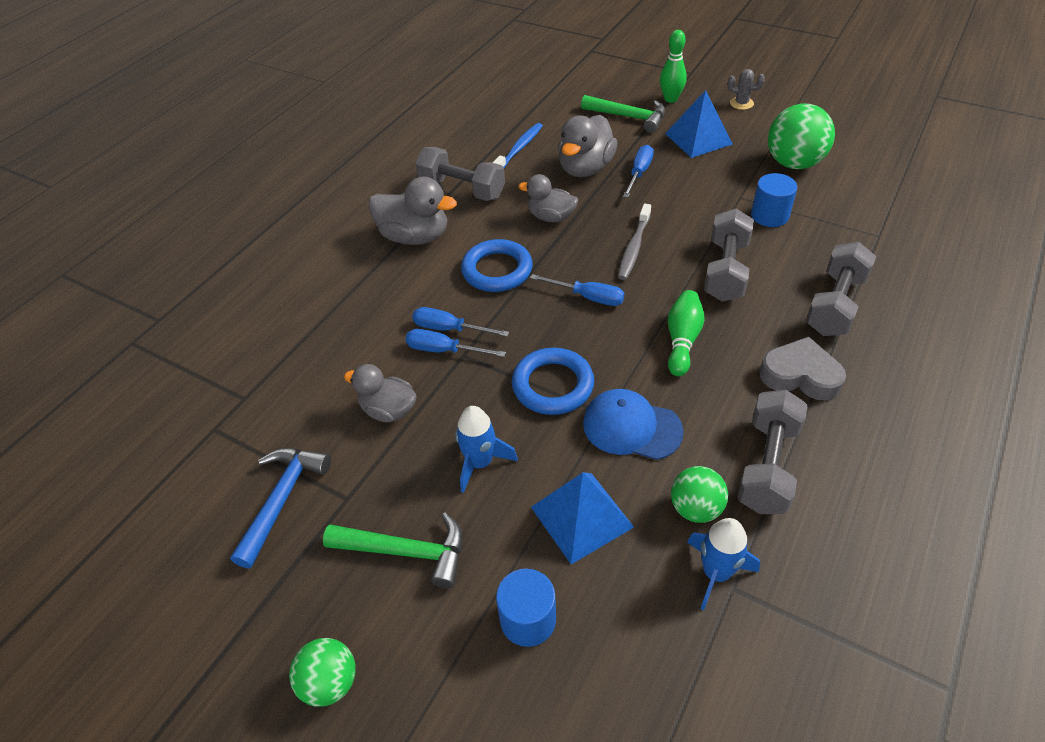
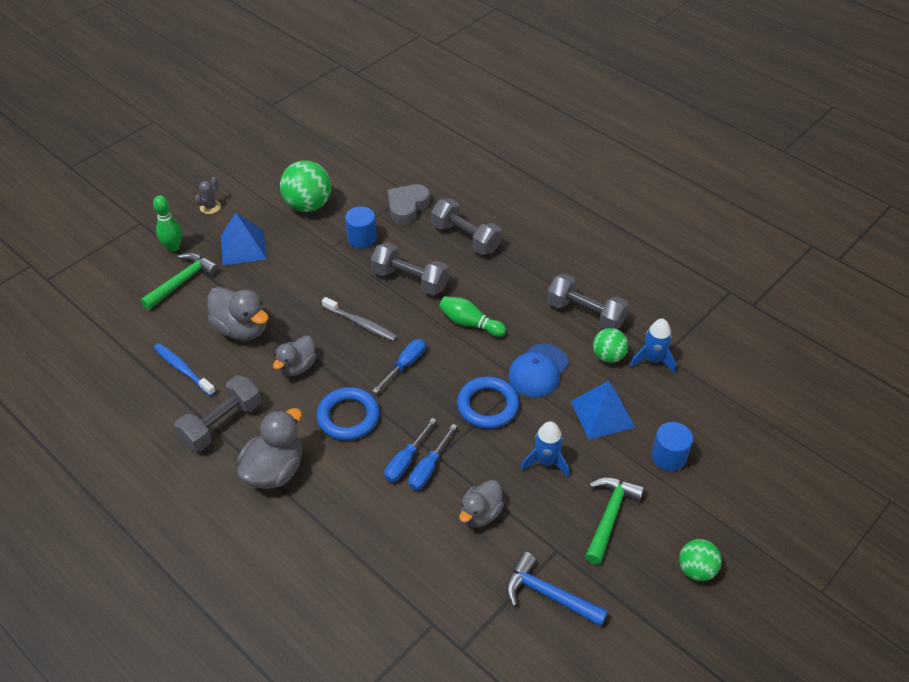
camera: 80 degrees left, 0 degrees up
blue screwdriver [623,145,654,198] -> none
grey heart [760,337,846,400] -> grey heart moved to [387,184,430,224]

